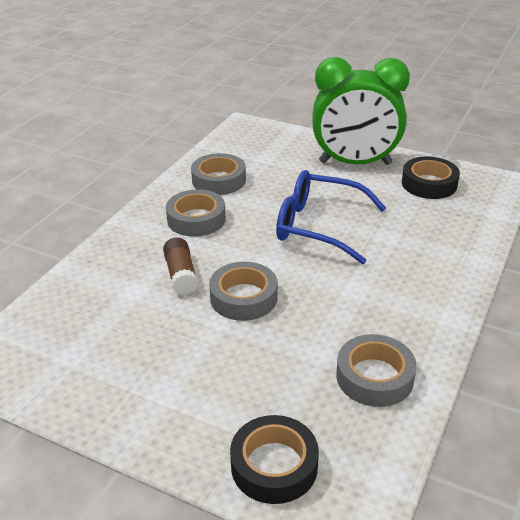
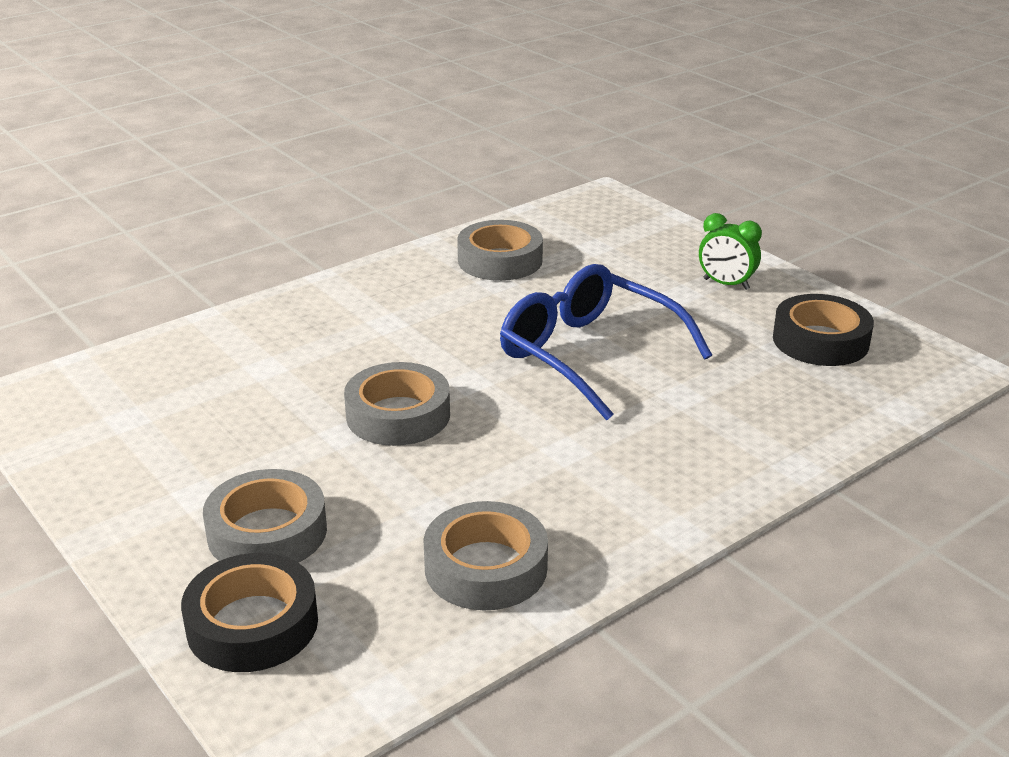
camera: 25 degrees right, 5 degrees down
brown glue stick [163,237,198,295] -> none
grey tape [166,189,226,237] -> grey tape moved to [203,469,327,563]
green clock [312,57,410,165] -> green clock [699,213,762,290], size x0.40

